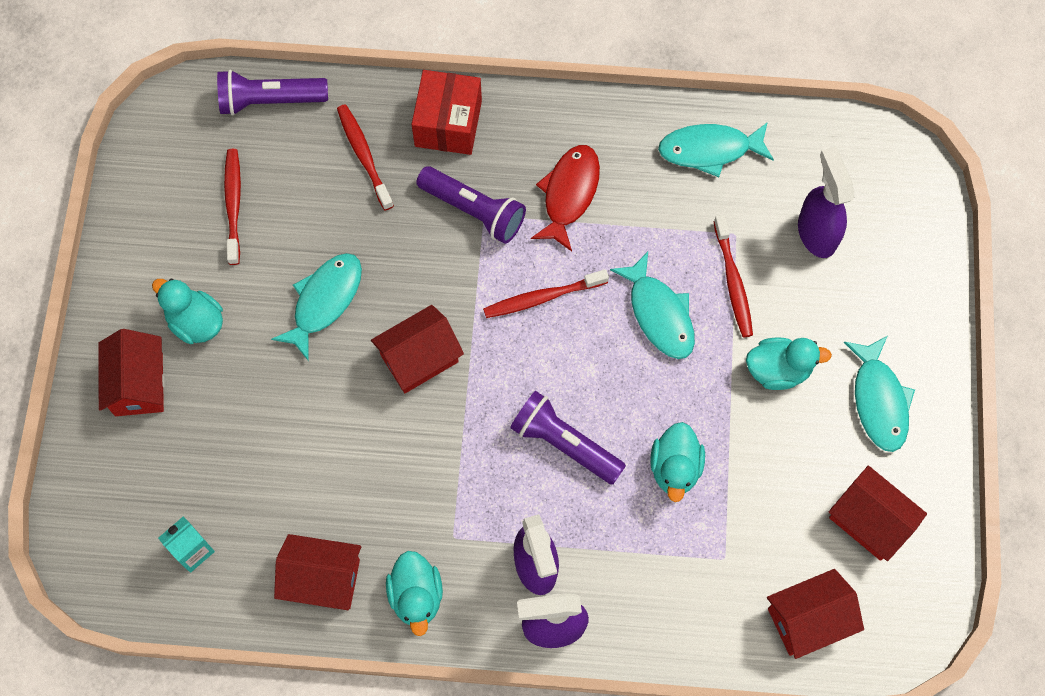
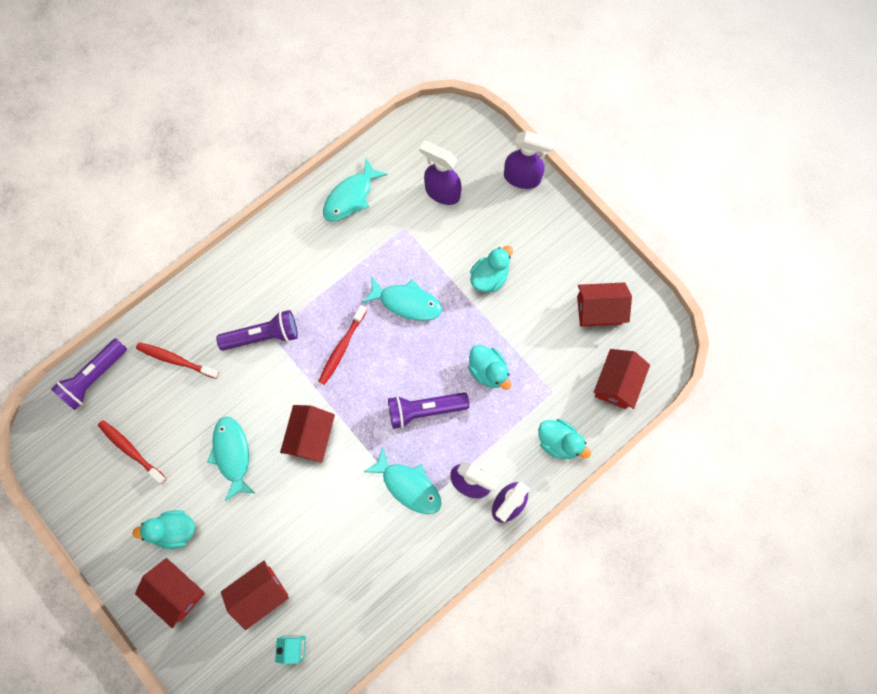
camera: 45 degrees left, 5 degrees up
red house [274,534,361,610] -> red house moved to [221,561,289,630]
turquoise duck [386,551,443,636] -> turquoise duck moved to [538,419,591,459]
red box [412,70,482,155] -> none
red fish [531,145,600,252] -> none
red toothbrush [714,214,753,337] -> none
turquoise fish [844,336,915,452] -> turquoise fish moved to [364,447,441,514]
none -> purple spray bottle [504,131,555,189]

